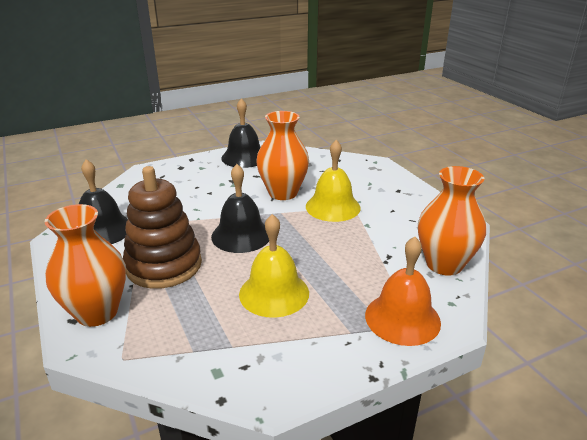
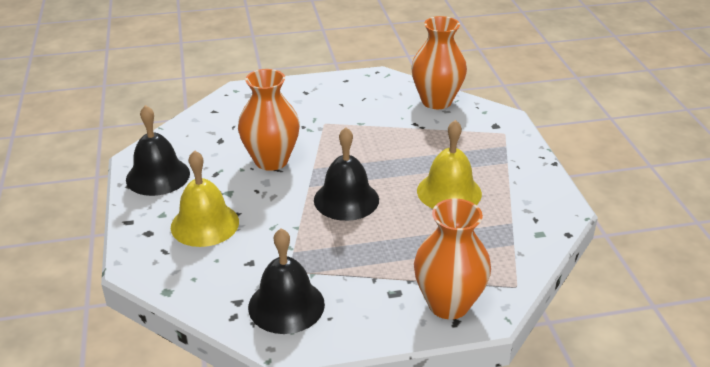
camera: 75 degrees left, 5 degrees up
brown stacking toy [123,166,202,289] -> none
yellow bell [306,140,361,222] -> yellow bell moved to [171,150,239,247]
orange bell [365,237,441,346] -> none

